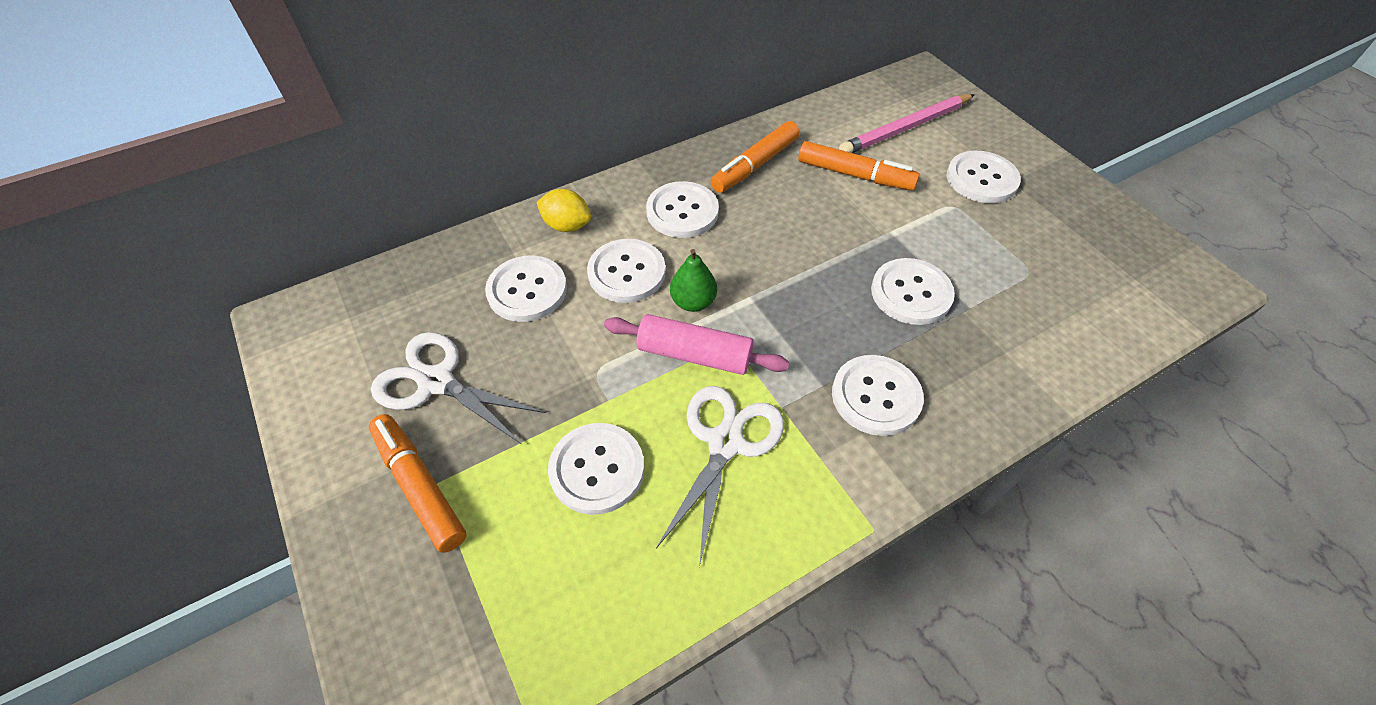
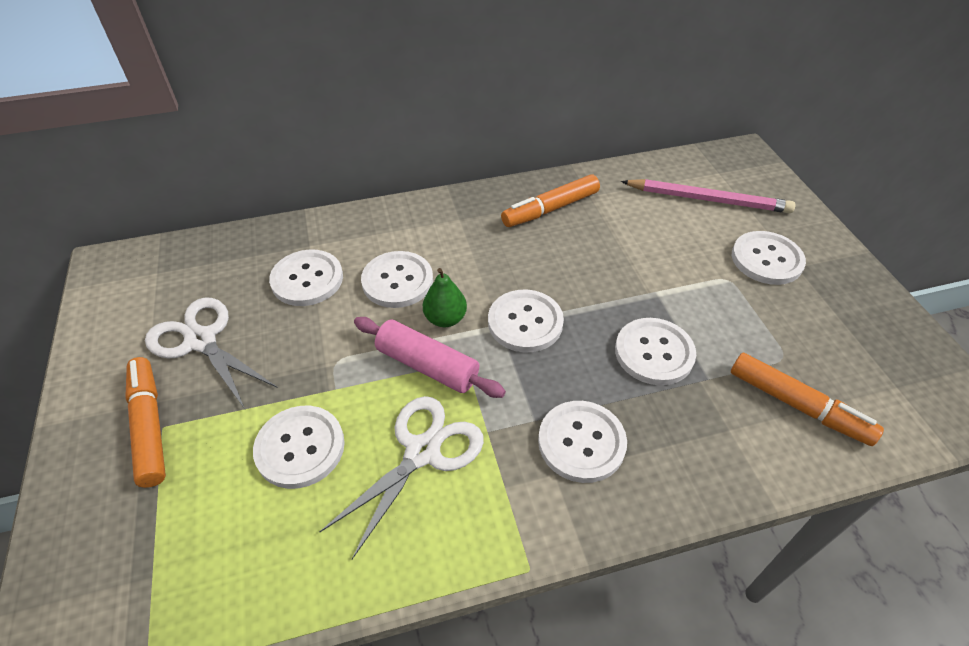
camera: 15 degrees right, 5 degrees down
yellow lemon [536,189,591,232] -> none
white button [646,181,719,238] -> white button moved to [488,290,564,352]
orange marker [798,141,920,190] -> orange marker moved to [731,353,884,446]
pink pencil [839,94,975,153] -> pink pencil turned 150 degrees counterclockwise [621,179,795,213]

